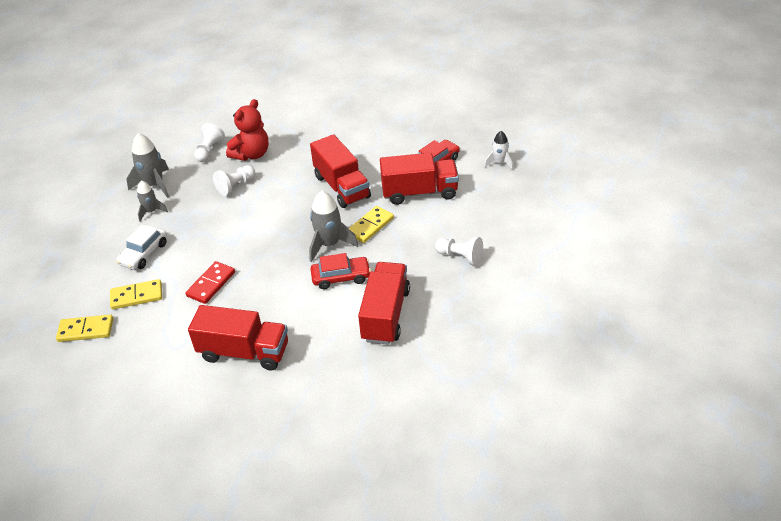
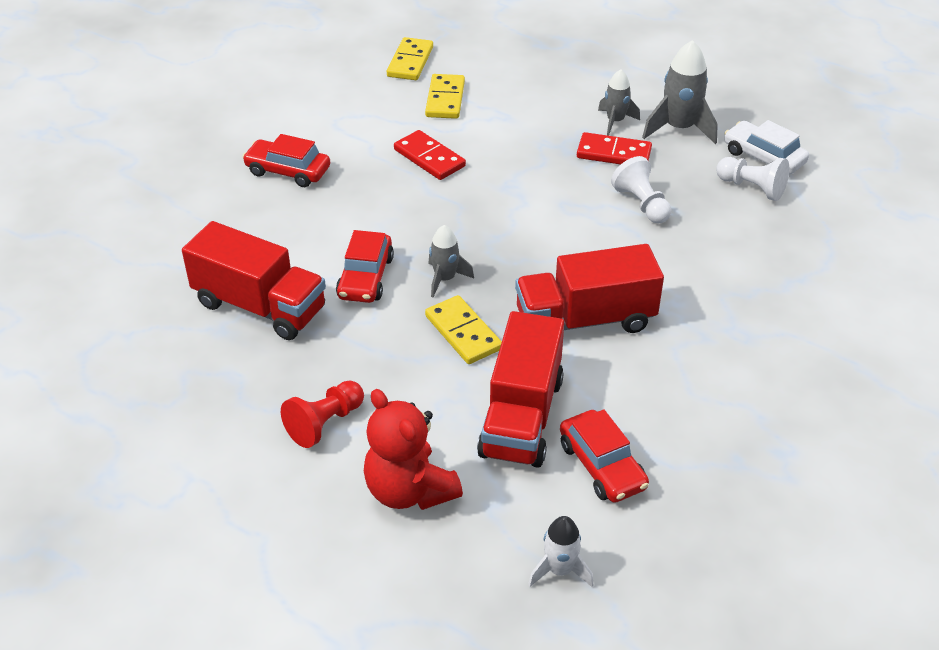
camera: 105 degrees right, 0 degrees up
white car [116,224,167,270] -> white car moved to [724,120,809,174]
red truck [188,305,288,370] -> red car [242,134,330,187]
red teddy bear [226,99,269,161] -> red teddy bear moved to [364,389,463,510]
grey rocket [309,191,358,262] -> grey rocket [428,225,474,297], size x0.61
white pawn [435,237,483,266] -> red pawn [281,380,364,448]
none -> red domino [577,132,652,164]

